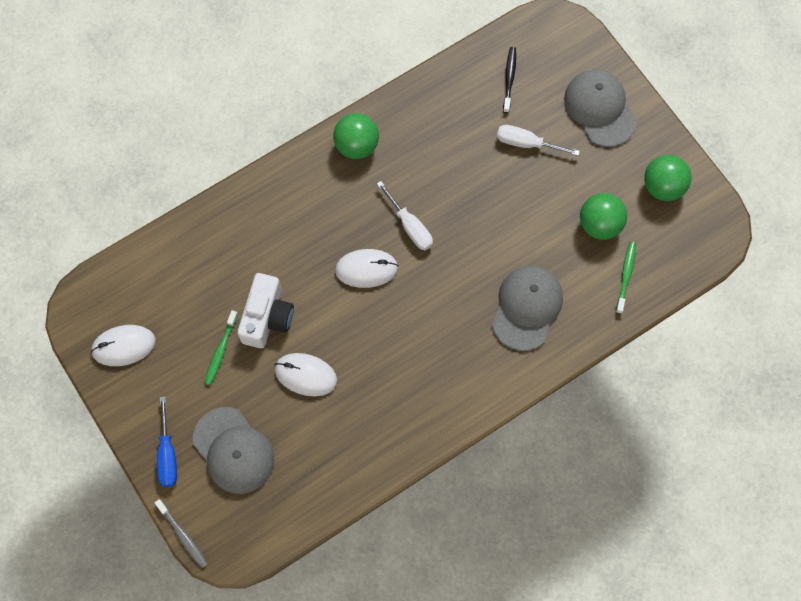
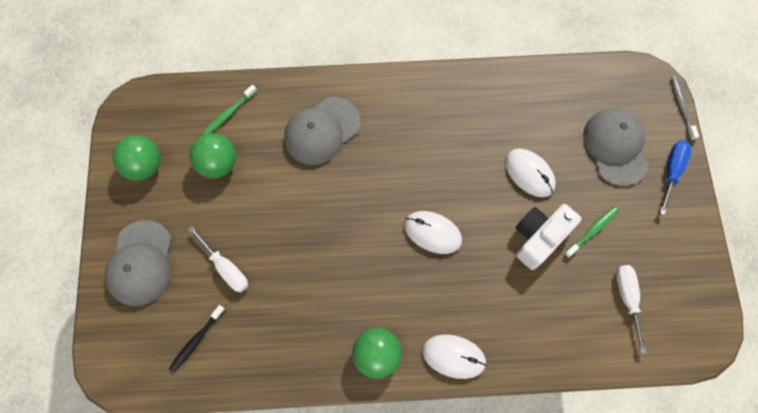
camera: 150 degrees left, 0 degrees up
white mouse [91,325,155,366] -> white mouse moved to [422,334,487,379]
white screwdriver [377,181,433,250] -> white screwdriver moved to [616,265,647,354]

